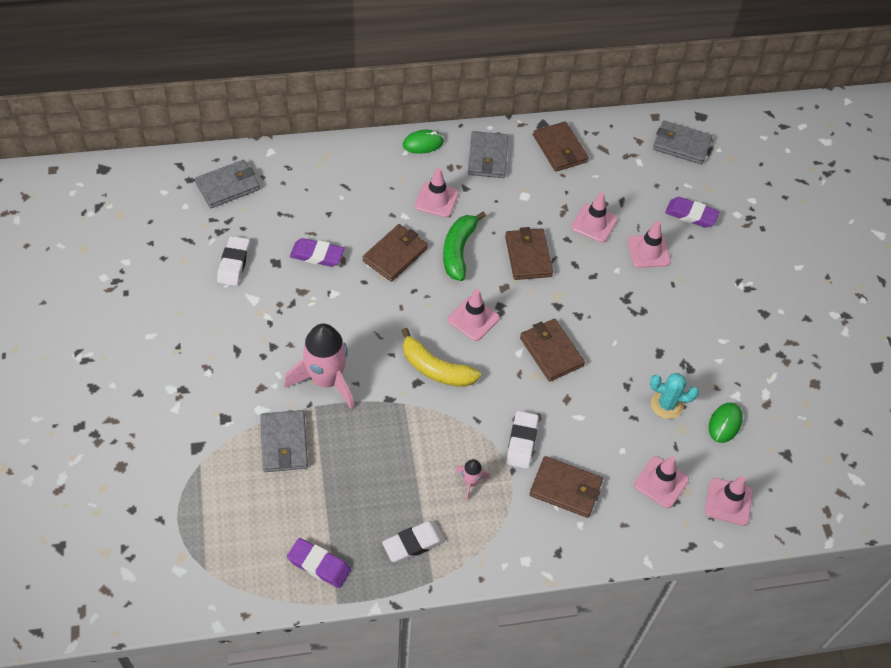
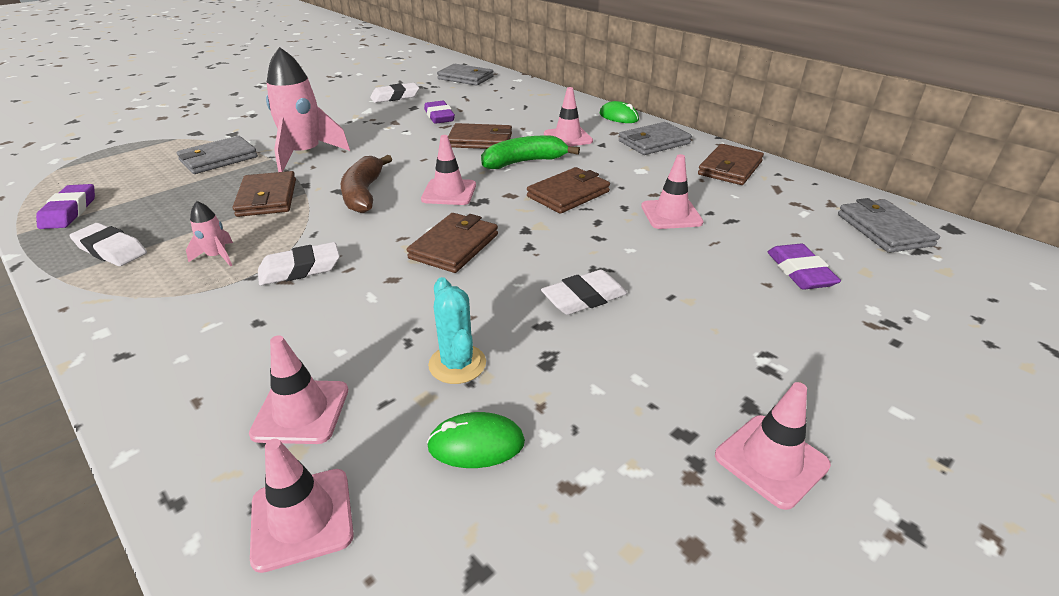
camera: 60 degrees right, 20 degrees down
yellow banana [402,328,481,387] -> brown banana [340,155,392,213]
brown wallet [529,456,603,518] -> brown wallet moved to [233,171,296,217]
pink traffic cone [628,221,671,268] -> pink traffic cone moved to [715,382,831,510]
none -> white eraser [541,270,628,315]

